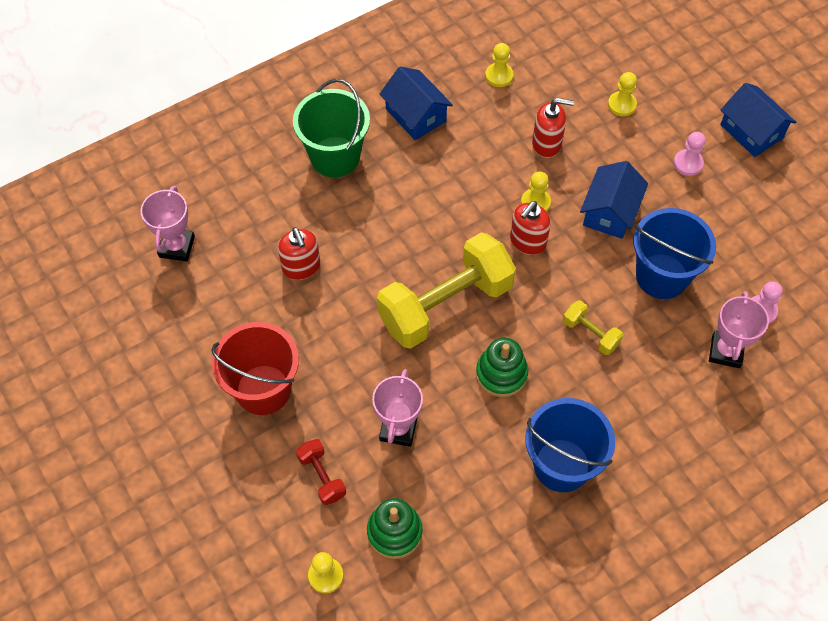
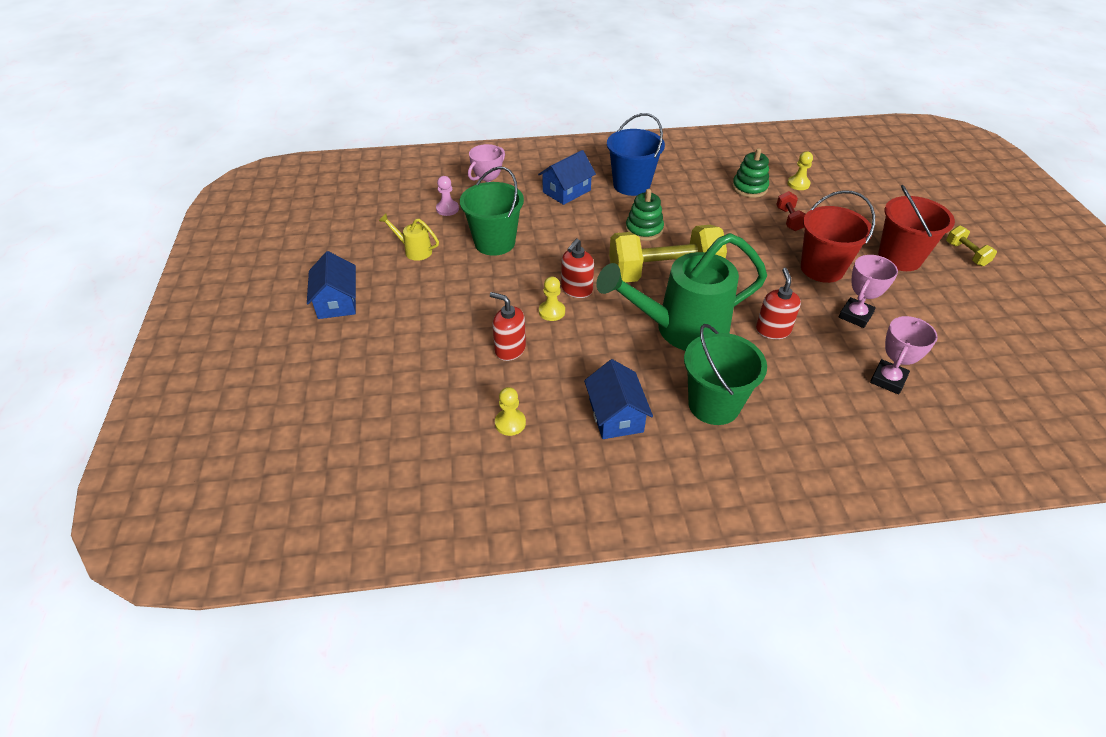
camera: 155 degrees left, 15 degrees down
pink trophy [372,369,423,447] -> pink trophy moved to [839,255,898,328]
red soap dispenser [510,201,551,255] -> red soap dispenser turned 150 degrees clockwise [561,238,594,298]
yellow dumbbell [563,300,623,355] -> yellow dumbbell moved to [946,225,997,266]
blue house [580,161,648,239] -> blue house moved to [538,150,596,205]
yellow pawn [608,72,637,116] -> none
blue bucket [633,208,716,299] -> green bucket [460,166,524,256]
pink pawn [673,132,706,176] -> none
none -> yellow watering can [379,213,439,261]
none -> green watering can [596,233,767,351]
none -> red bucket [878,185,955,271]

